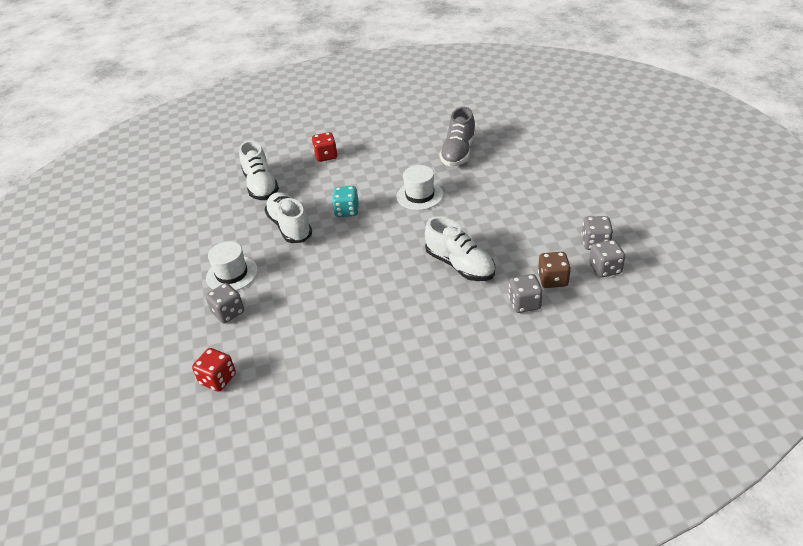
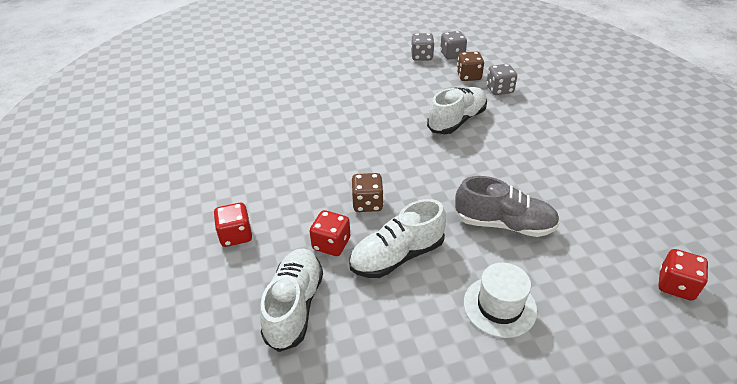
camera: 95 degrees left, 0 degrees up
grey dice [206,283,244,323] -> none
white shoe [239,140,279,200] -> white shoe turned 60 degrees counterclockwise [260,248,323,352]
turquoise dice [332,186,359,217] -> brown dice [352,173,384,212]
white hat [397,165,443,210] -> none
grey shoe [439,107,476,167] -> grey shoe moved to [455,176,560,237]
none -> red dice [310,210,350,256]

